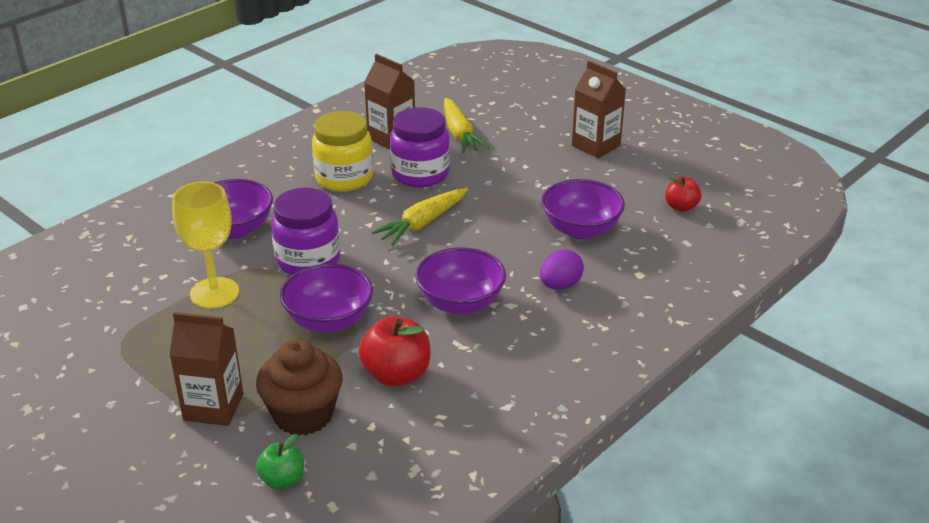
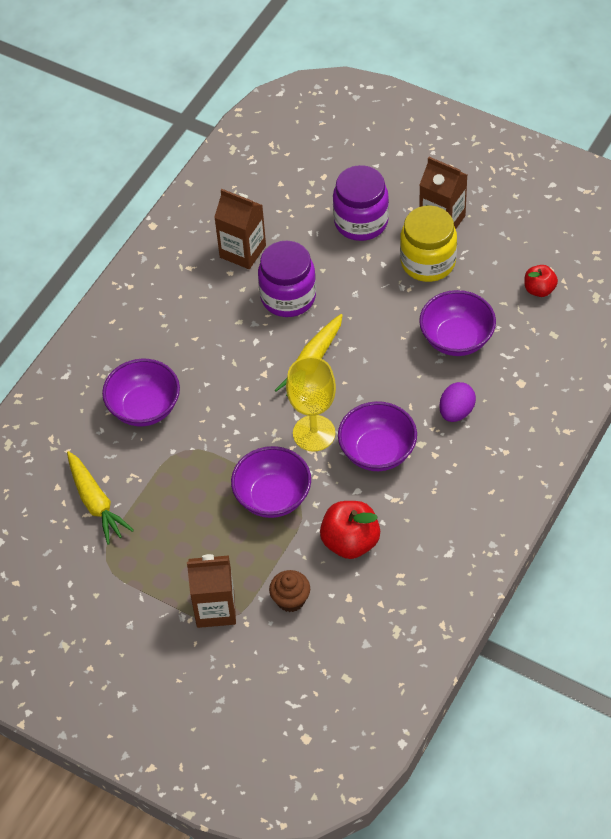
camera: 10 degrees left, 20 degrees up
yellow goblet [172,181,239,308] -> yellow goblet moved to [286,356,336,452]
brown cupcake [256,339,342,436] -> brown cupcake [269,570,310,612], size x0.59
green apple [256,434,304,490] -> none
purple jar [271,188,340,275] -> purple jar moved to [333,165,389,241]
yellow jar [312,111,373,191] -> yellow jar moved to [400,206,457,282]
yellow carrot [444,98,489,153] -> yellow carrot moved to [67,451,134,544]

